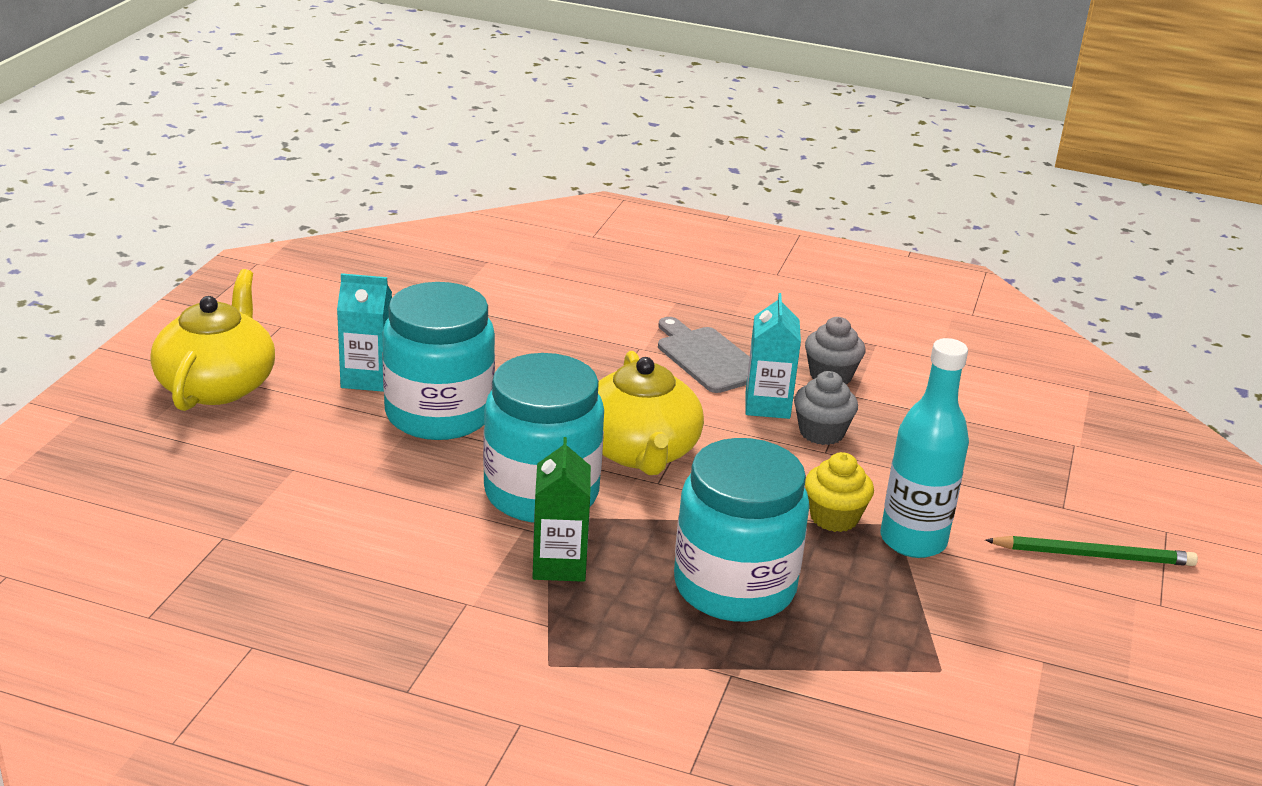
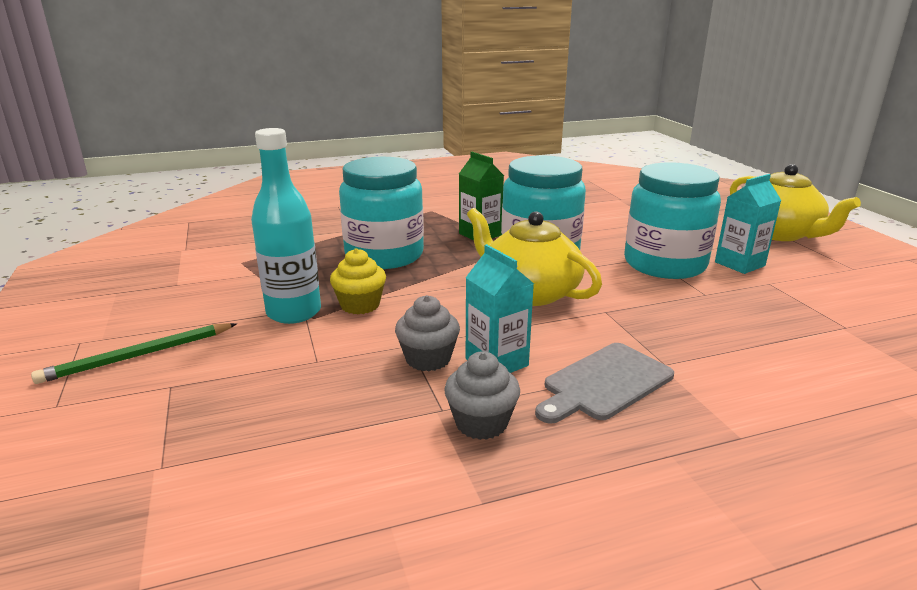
camera: 145 degrees right, 5 degrees down
grey cutting board [658,317,749,393] -> grey cutting board turned 120 degrees clockwise [535,343,674,424]

